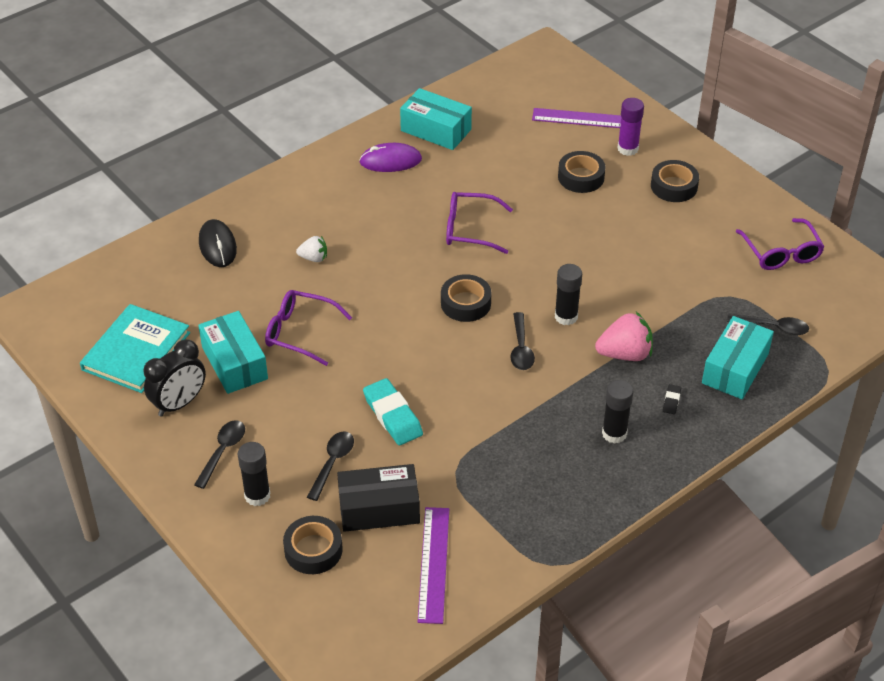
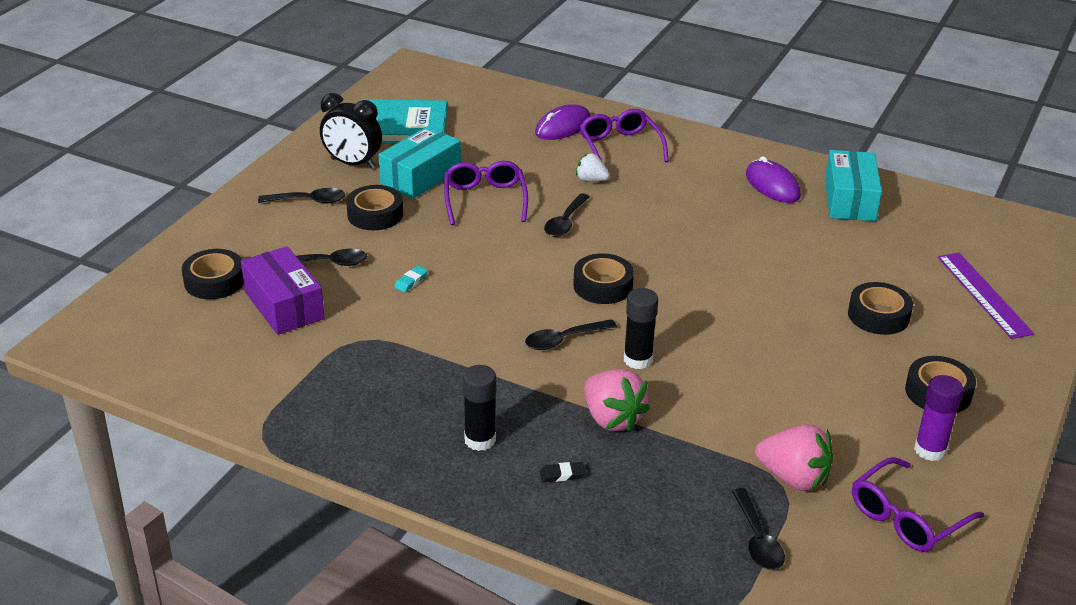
camera: 65 degrees right, 10 degrees down
black mouse [199,219,237,267] -> purple mouse [535,104,591,140]
black glue stick [238,442,270,506] -> none
white strawberry [296,236,327,262] -> white strawberry turned 135 degrees clockwise [576,153,610,182]
black box [337,464,420,532] -> purple box [241,246,325,335]
turquoise eraser [363,378,423,445] -> turquoise eraser [394,266,428,292], size x0.45
purple ruler [418,507,449,624] -> none
purple glasses [446,192,513,254] -> purple glasses moved to [580,109,669,162]
purple glue stick [618,98,644,156] -> purple glue stick moved to [914,375,963,461]
turquoise box [702,316,774,399] -> none
none -> black tape [346,185,403,230]
none -> black spoon [544,193,590,237]
none -> pink strawberry [755,424,833,491]

